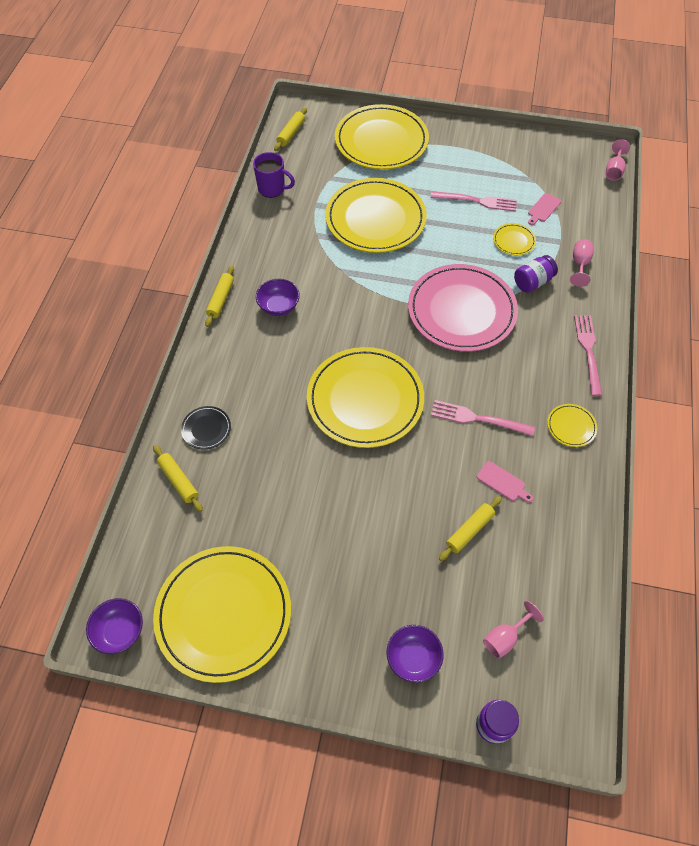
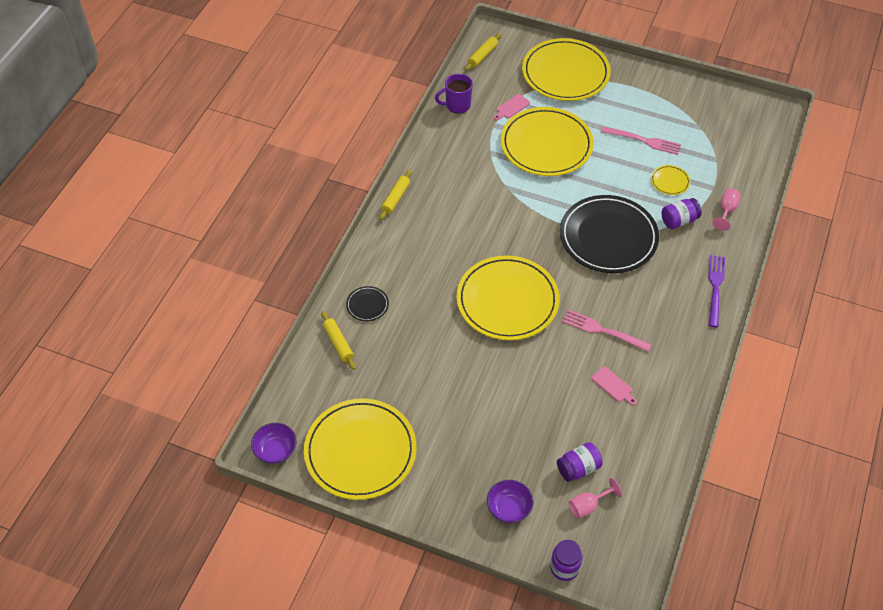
camera: 10 degrees right, 5 degrees down
purple mug [253,152,295,198] -> purple mug turned 135 degrees clockwise [435,73,473,114]
purple bowl [256,279,300,316] -> none
pink plate [408,264,518,352] -> black plate [560,195,659,273]
yellow rolling pin [439,496,502,561] -> none
pink cutting board [528,193,561,225] -> pink cutting board moved to [494,94,530,120]
yellow plate [547,404,597,447] -> none
pink fork [574,315,602,396] -> purple fork [708,255,725,327]
pink goblet [606,139,630,181] -> none
none -> purple jar [557,442,603,482]

